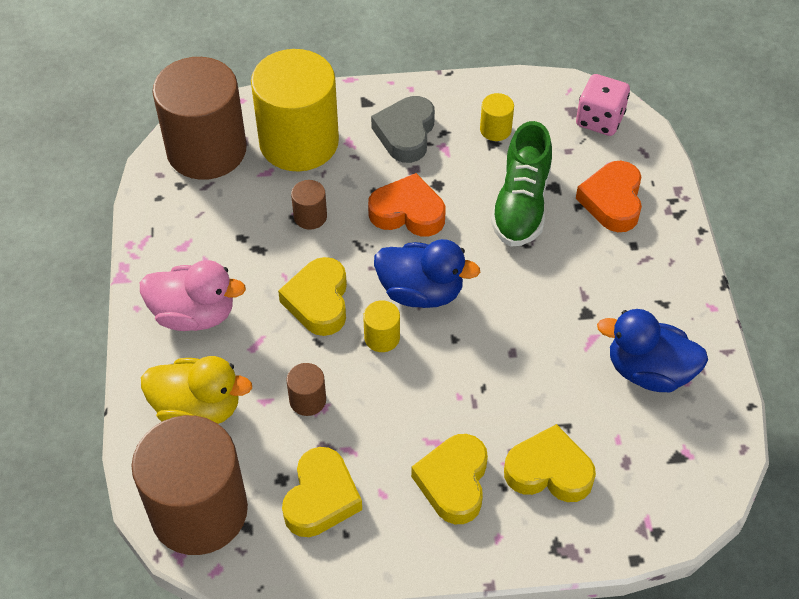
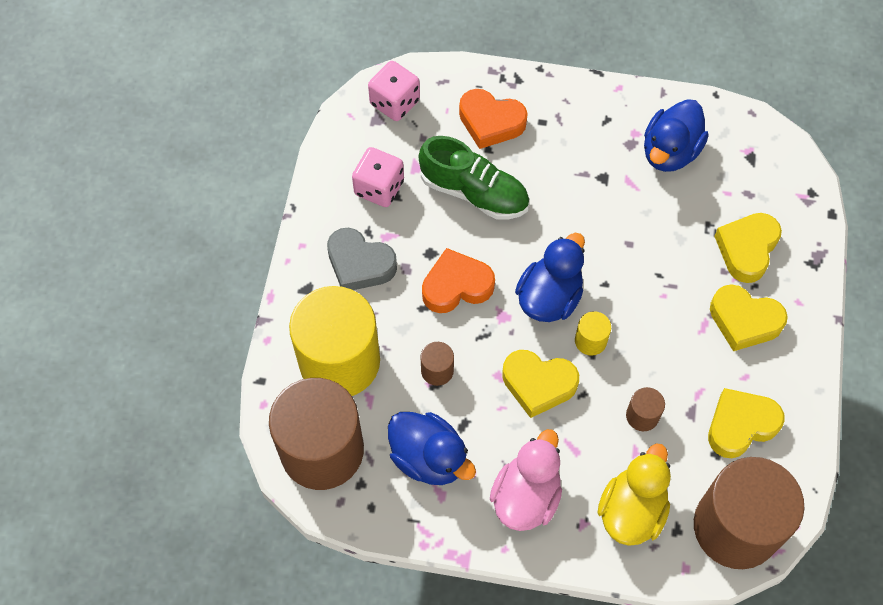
camera: 75 degrees left, 10 degrees up
yellow heart [282,447,362,537] -> yellow heart turned 60 degrees counterclockwise [708,388,785,458]
orange heart [368,173,446,236] -> orange heart turned 45 degrees clockwise [422,248,495,313]
yellow cylinder [480,93,514,141] -> pink dice [352,147,404,207]
none -> blue duck [388,412,476,485]

